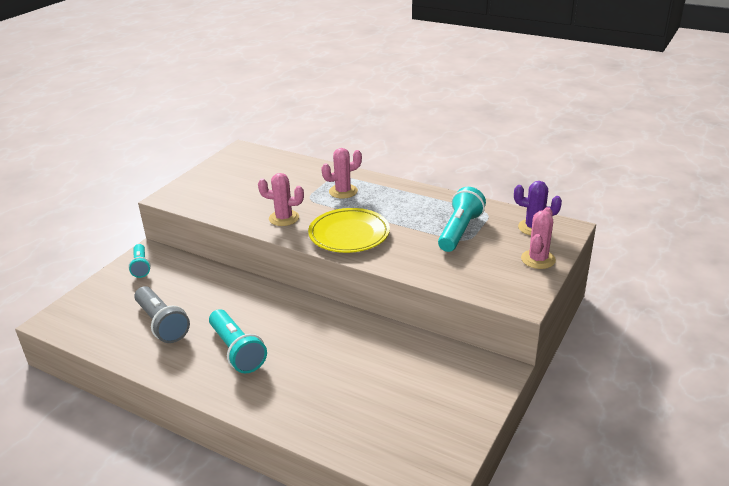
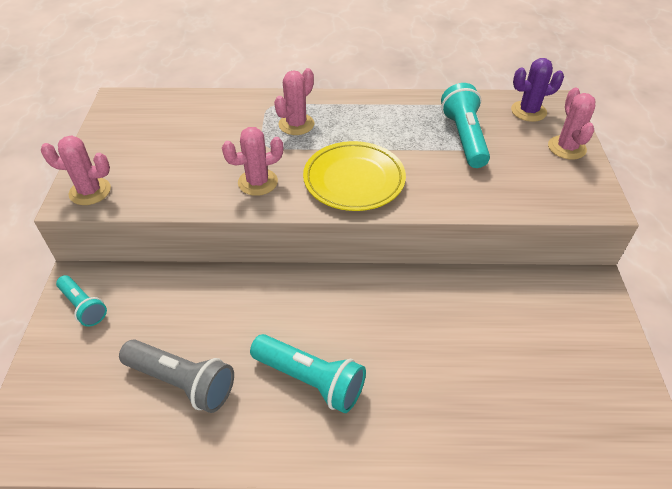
camera: 30 degrees left, 15 degrees up
none -> pink cactus [41,136,111,205]

